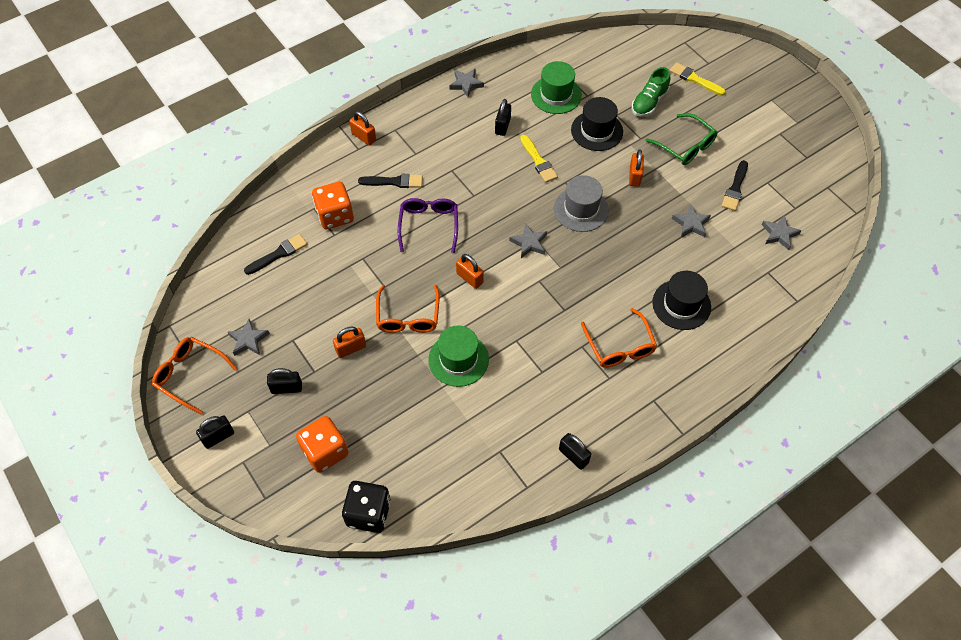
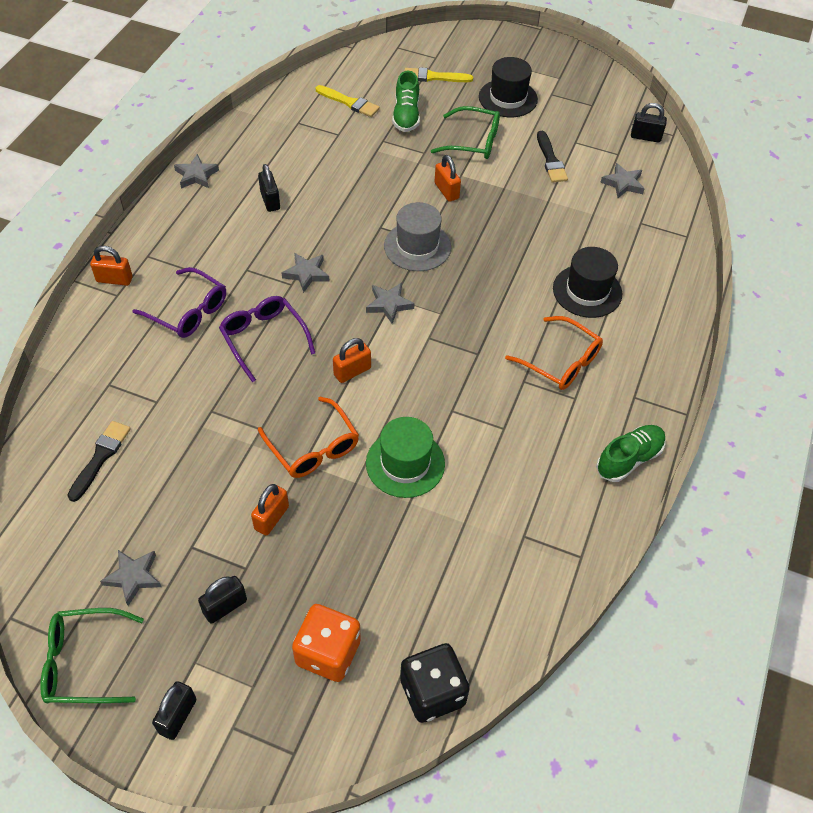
camera: 35 degrees left, 5 degrees down
orange glasses [152,337,237,414] -> green glasses [40,608,144,703]
orange dice [312,182,354,229] -> none
black brush [358,174,423,188] -> purple glasses [132,267,226,338]
orange padlock [456,254,484,289] -> orange padlock turned 45 degrees counterclockwise [333,338,371,383]
yellow brush [520,135,558,183] -> yellow brush moved to [315,85,380,117]
green hat [531,61,582,114] -> none
black padlock [559,433,591,470] -> black padlock moved to [631,103,667,142]
black hat [571,97,623,151] -> black hat moved to [479,57,538,117]
grey star [672,204,711,237] -> grey star moved to [282,253,330,293]
none -> green shoe [596,425,666,482]

